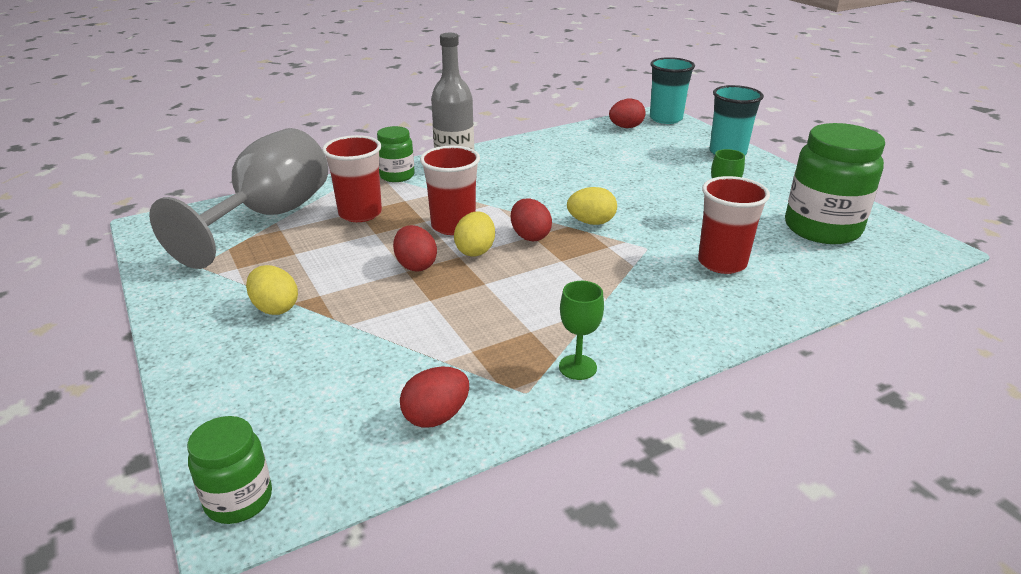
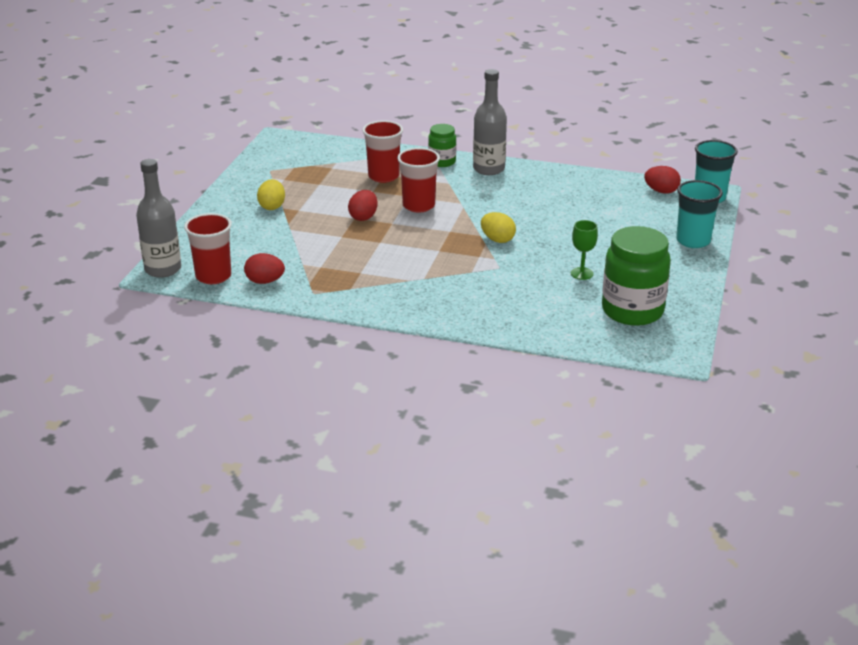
camera: 45 degrees right, 0 degrees up
grey goblet [149,128,328,269] -> none
green jar [187,416,272,524] -> grey bottle [136,159,181,278]
yellow egg [454,212,495,257] -> none
red egg [511,198,552,241] -> none
green goblet [559,281,604,380] -> none
red cup [698,176,770,274] -> red cup moved to [184,213,232,284]

